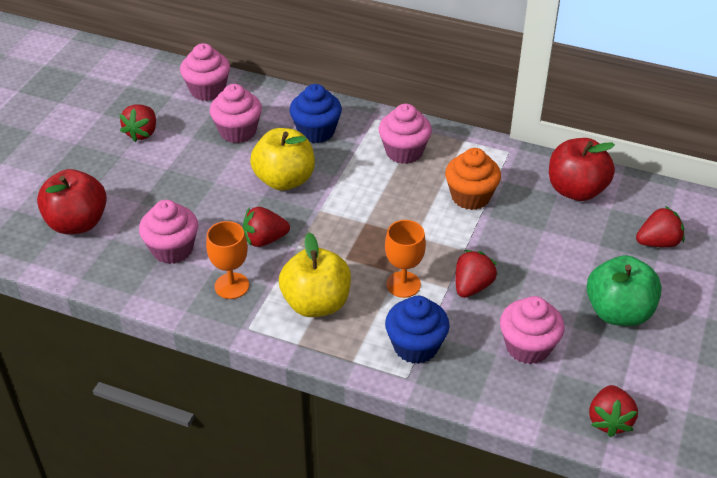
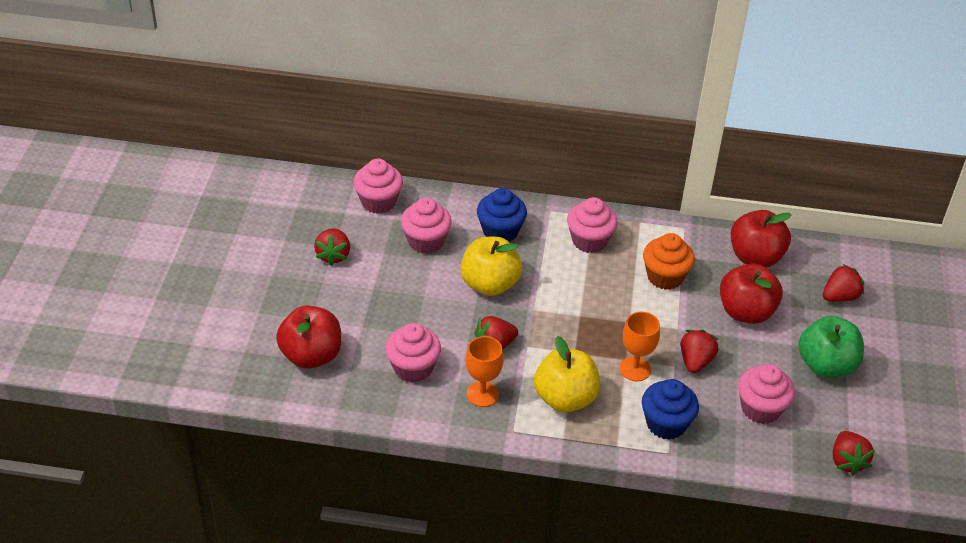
camera: 15 degrees left, 0 degrees up
none -> red apple [720,263,783,324]

